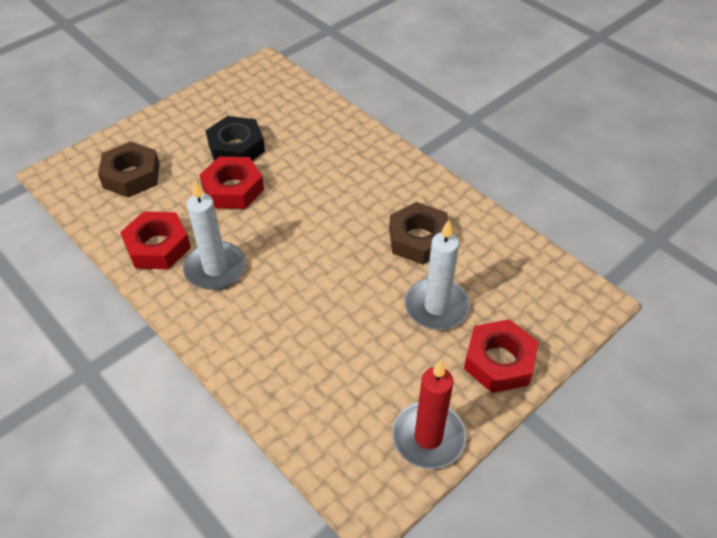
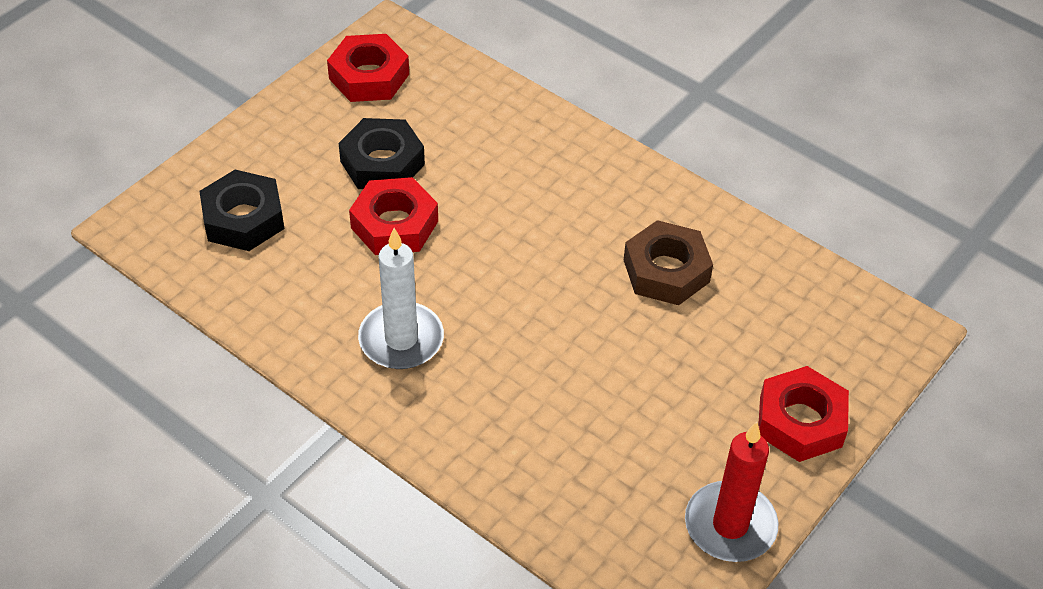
camera: 10 degrees left, 0 degrees up
brown nut [98,141,160,198] -> black nut [199,170,284,251]
red nut [120,211,191,269] -> red nut moved to [327,34,409,102]
white candle [405,220,470,330] -> none

